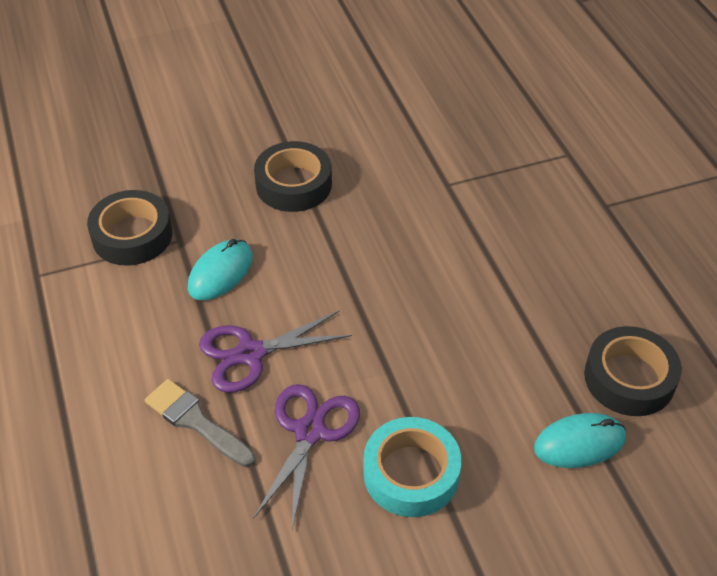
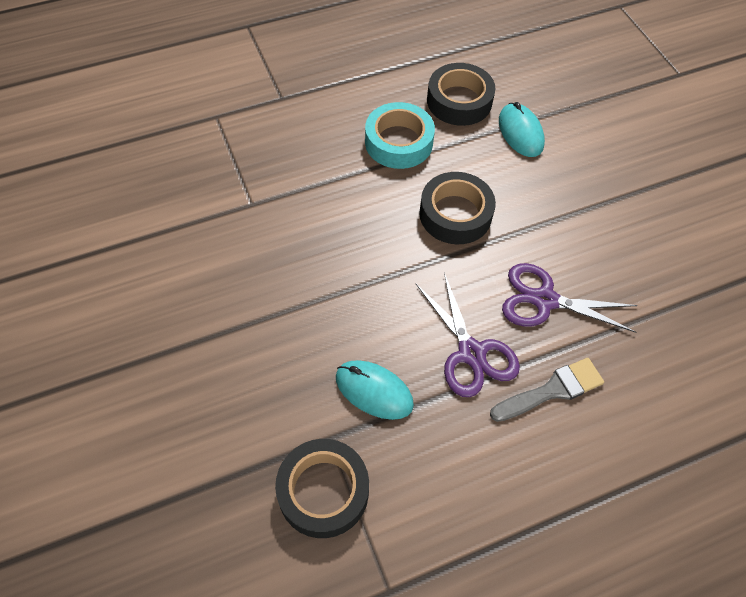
camera: 95 degrees left, 10 degrees up
grey brush [145,379,255,467] -> grey brush turned 150 degrees counterclockwise [490,358,604,422]
black tape [254,141,332,212] -> black tape moved to [419,172,496,244]
turquoise tape [363,417,461,517] -> turquoise tape moved to [365,102,435,169]

